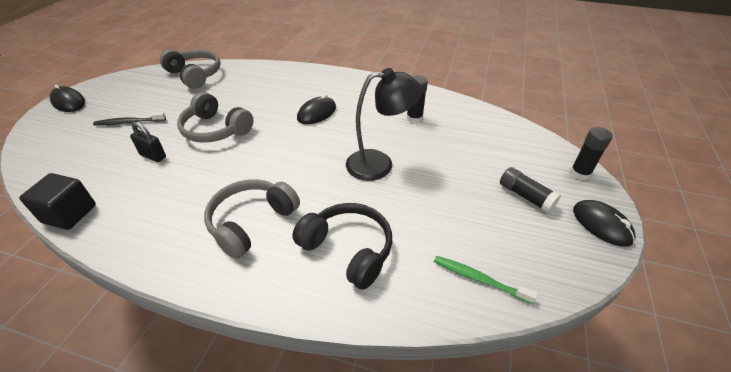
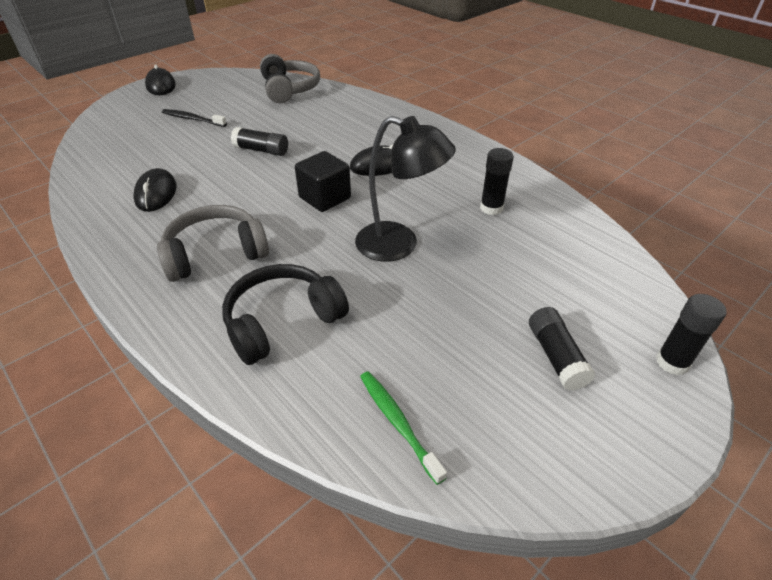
camera: 30 degrees right, 0 degrees up
black cube [19,173,96,230] -> black cube moved to [295,151,351,212]
black padlock [130,122,166,162] -> none
grey headphones [177,92,253,143] -> black glue stick [231,127,288,156]
black headphones [292,203,392,290] -> black headphones turned 105 degrees counterclockwise [222,264,349,365]
black mouse [573,200,636,246] -> black mouse moved to [134,168,177,212]

